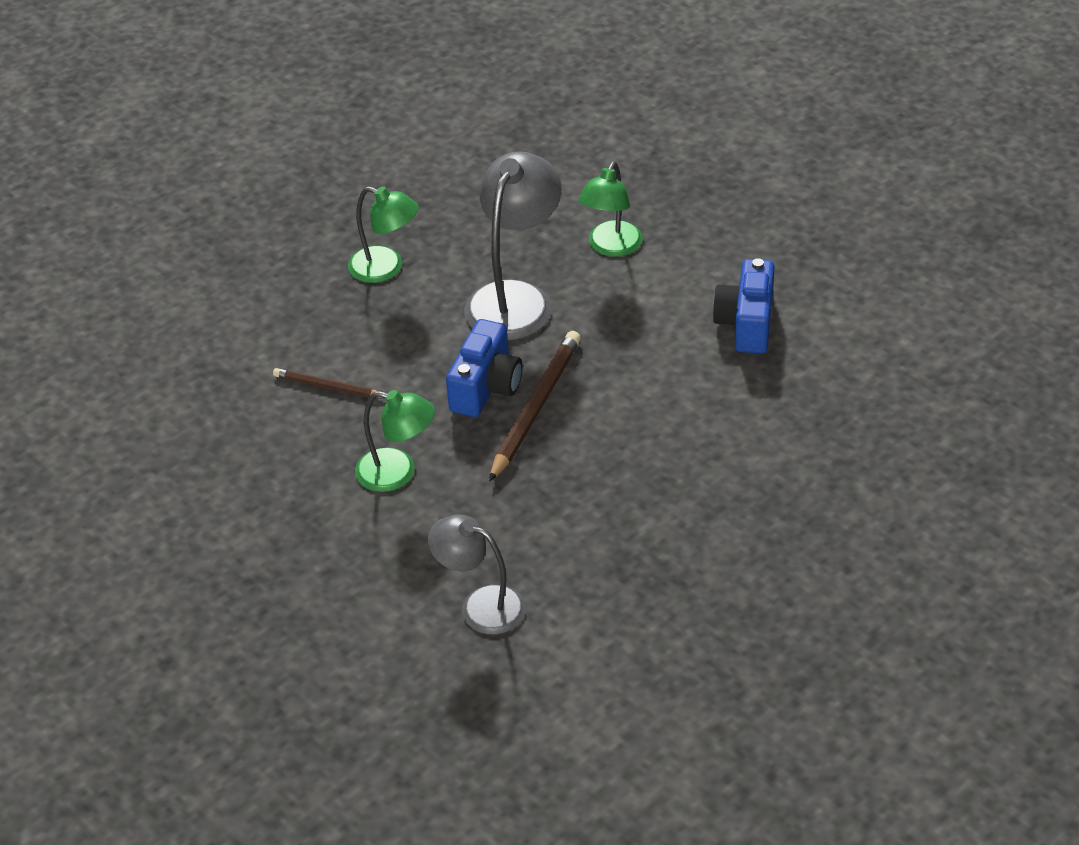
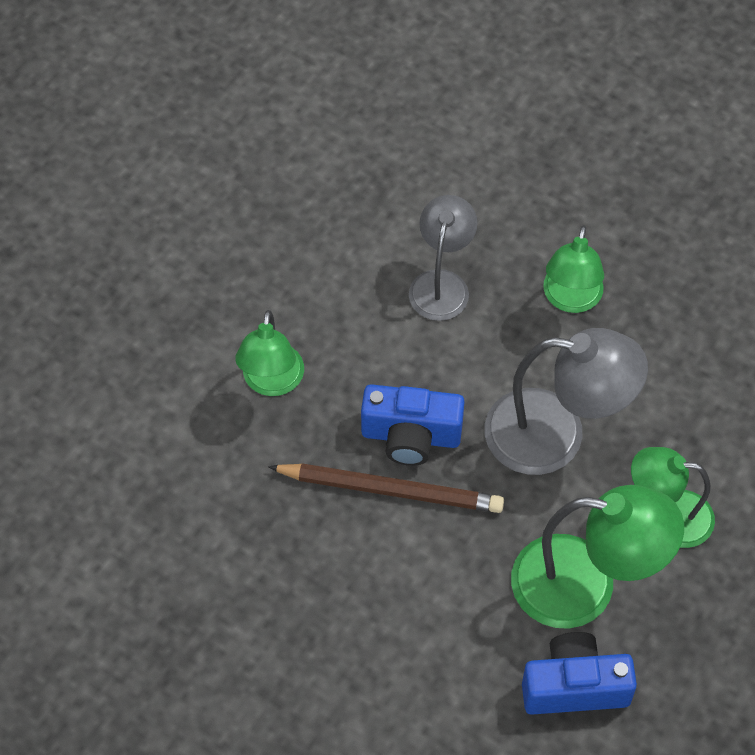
camera: 75 degrees right, 15 degrees up
brown pencil [273,368,383,398] -> none
grey lamp [428,515,526,635] -> grey lamp moved to [409,195,477,321]
none -> green lamp [511,485,684,629]

